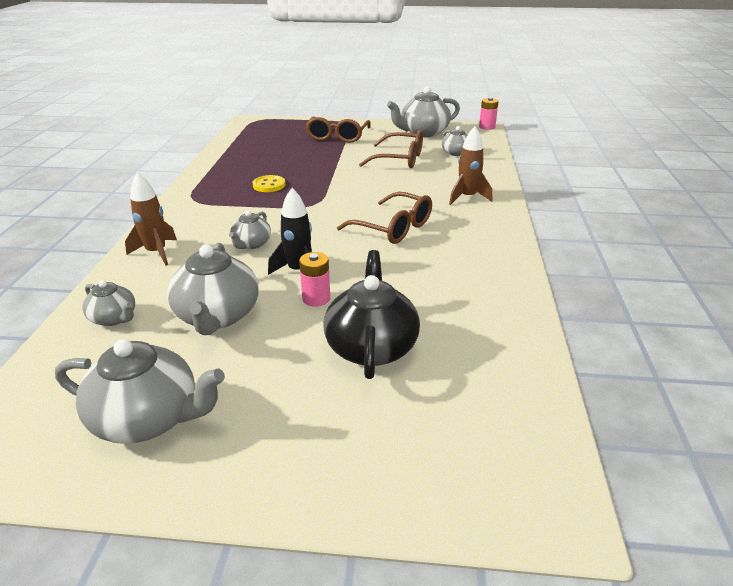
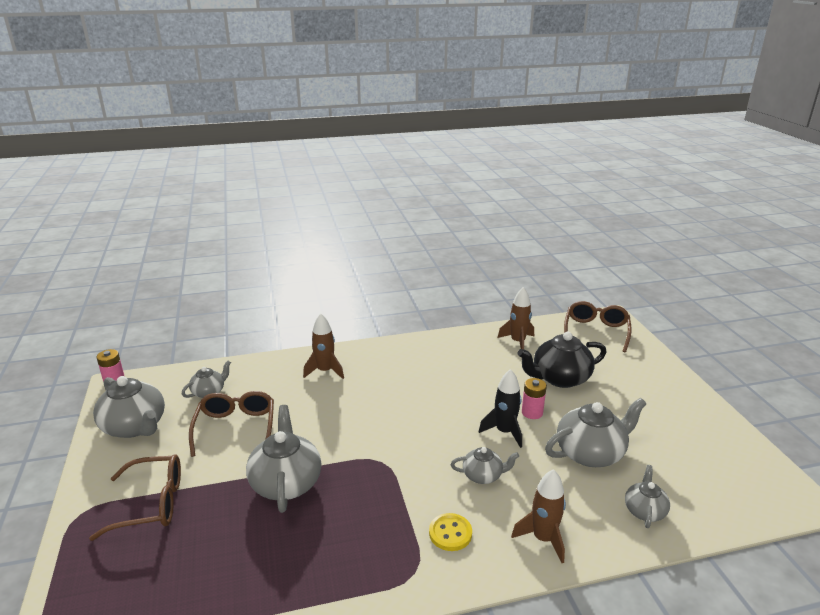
camera: 110 degrees left, 5 degrees down
grey teapot [55,339,225,444] -> grey teapot moved to [246,405,321,513]
yellow button [253,175,285,192] -> yellow button moved to [429,513,472,551]
brown glasses [337,192,432,244] -> brown glasses moved to [564,301,632,352]
none -> brown rocket [498,287,534,349]

